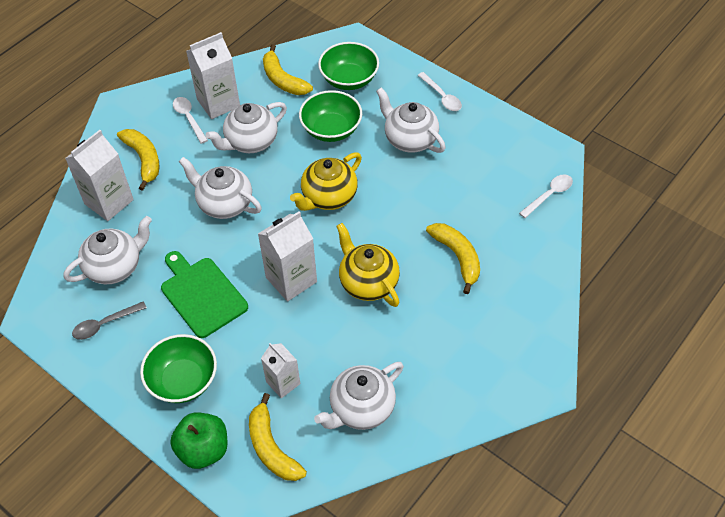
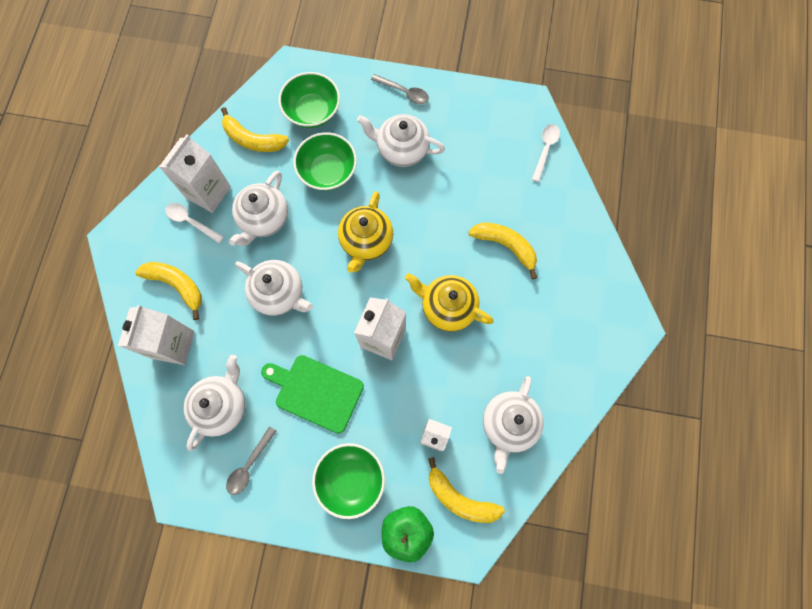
camera: 30 degrees left, 20 degrees up
white teapot [179,157,262,219] -> white teapot turned 150 degrees counterclockwise [235,260,313,316]
white spoon [418,72,462,111] -> grey spoon [371,74,429,104]

